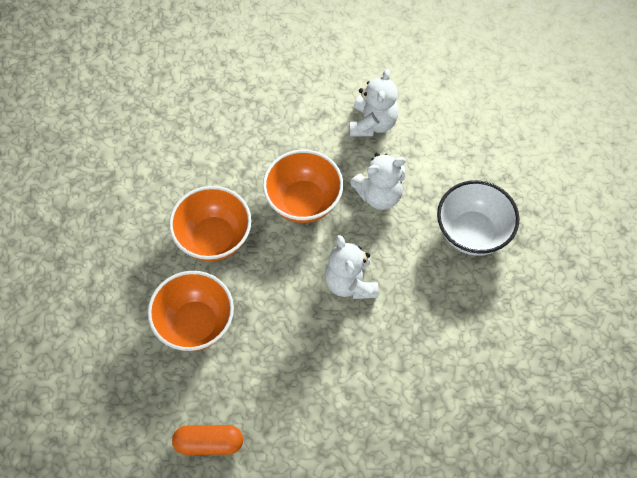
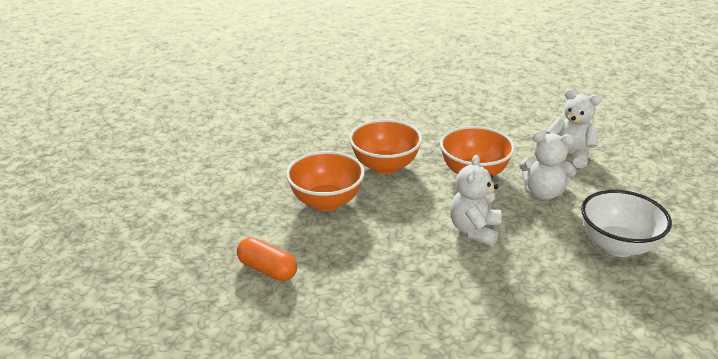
camera: 35 degrees right, 30 degrees down
white teddy bear [349,69,399,137] -> white teddy bear turned 105 degrees counterclockwise [546,89,601,169]

